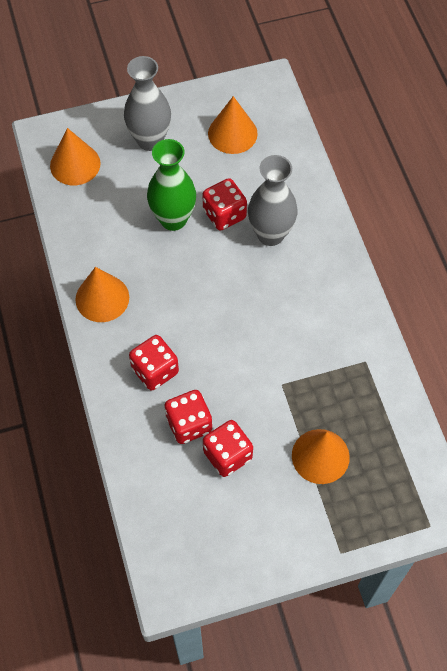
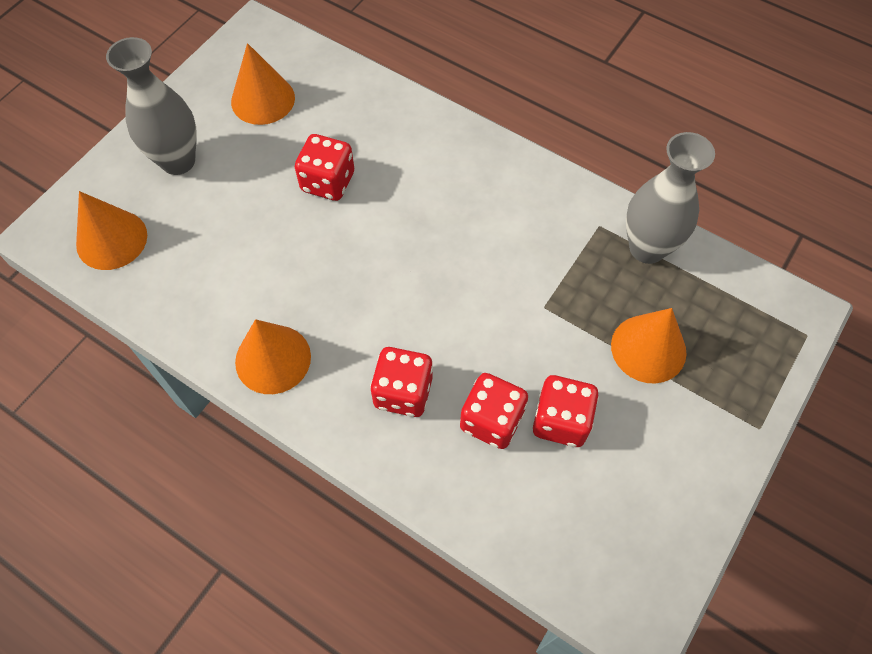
camera: 40 degrees left, 0 degrees up
green vase [147,139,196,231] -> none
grey vase [248,155,298,246] -> grey vase moved to [626,132,715,264]

